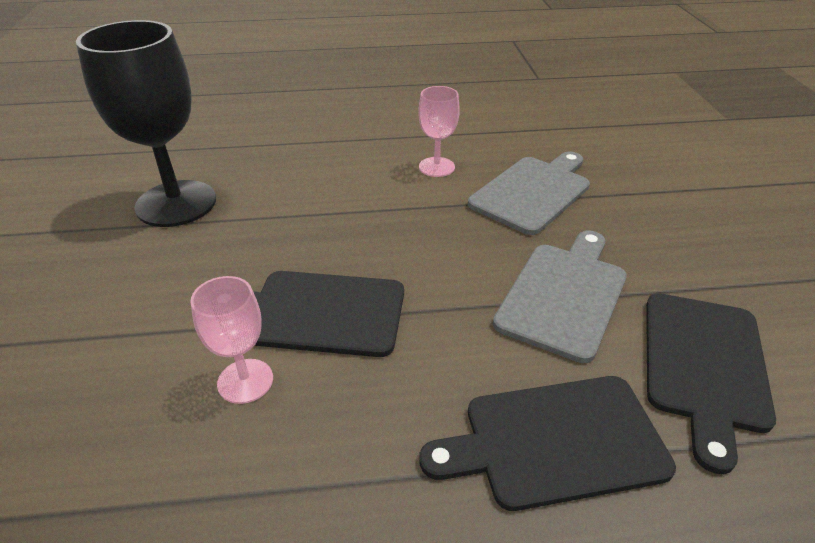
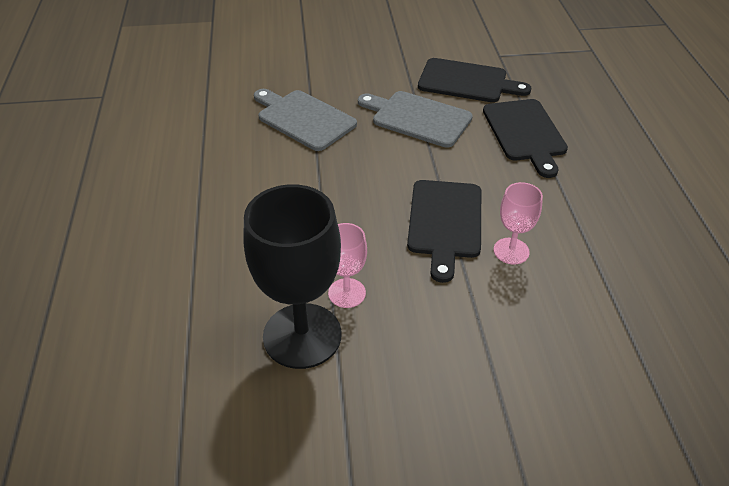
camera: 90 degrees left, 5 degrees up
pink goblet [418,86,460,177] -> pink goblet moved to [328,223,367,308]

